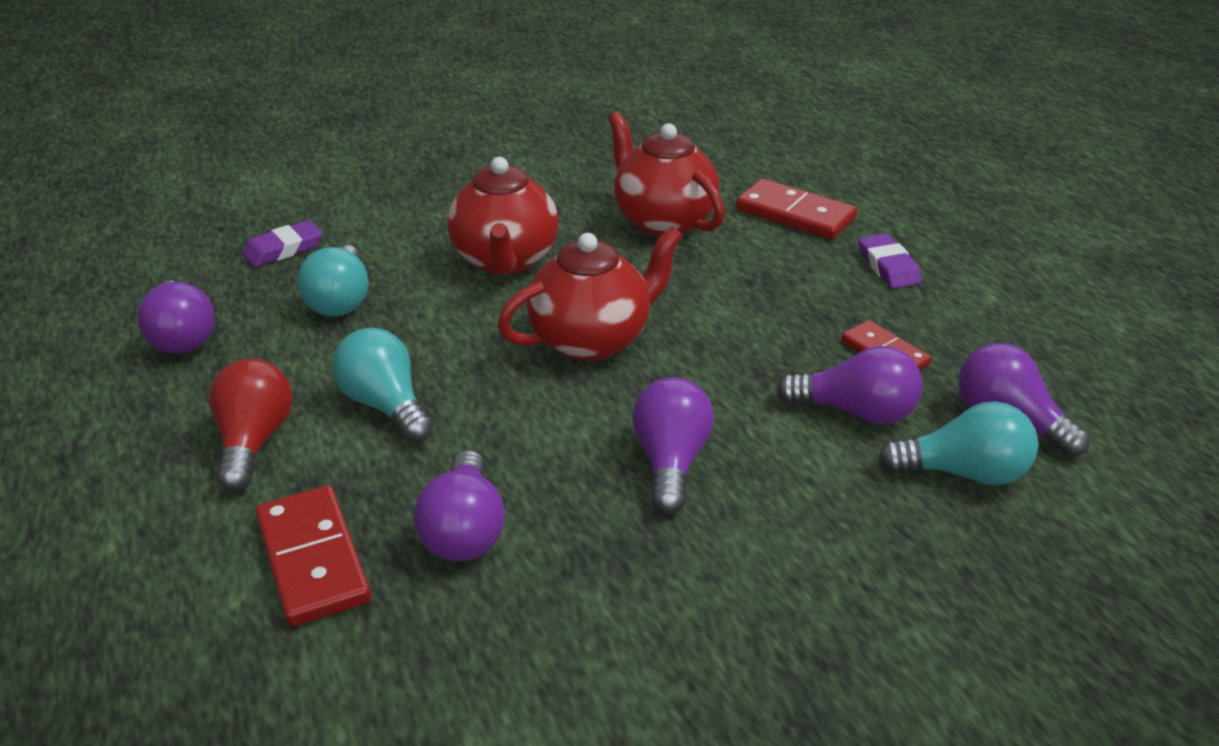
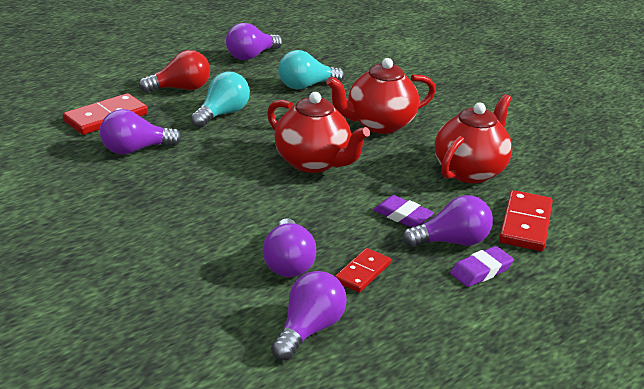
camera: 70 degrees right, 5 degrees down
purple eraser [243,220,322,267] -> purple eraser moved to [373,195,434,227]
purple light bulb [632,377,714,514] -> purple light bulb moved to [402,195,493,247]
turquoise light bulb [879,401,1038,485] -> none

